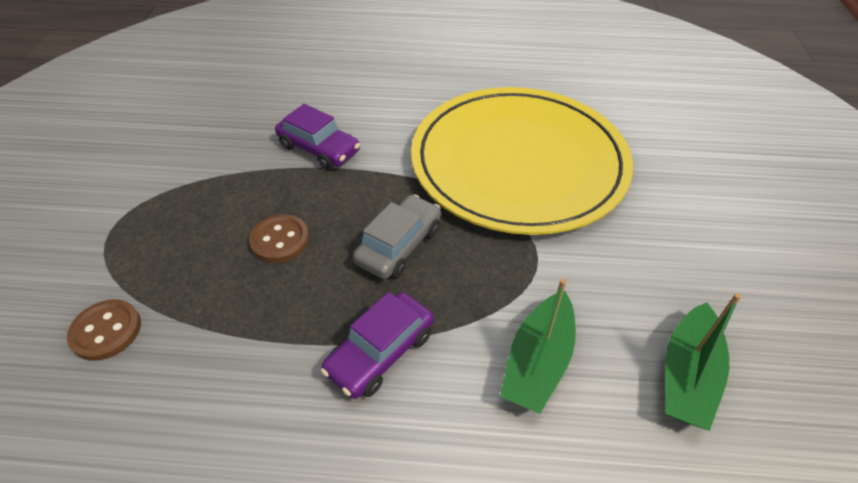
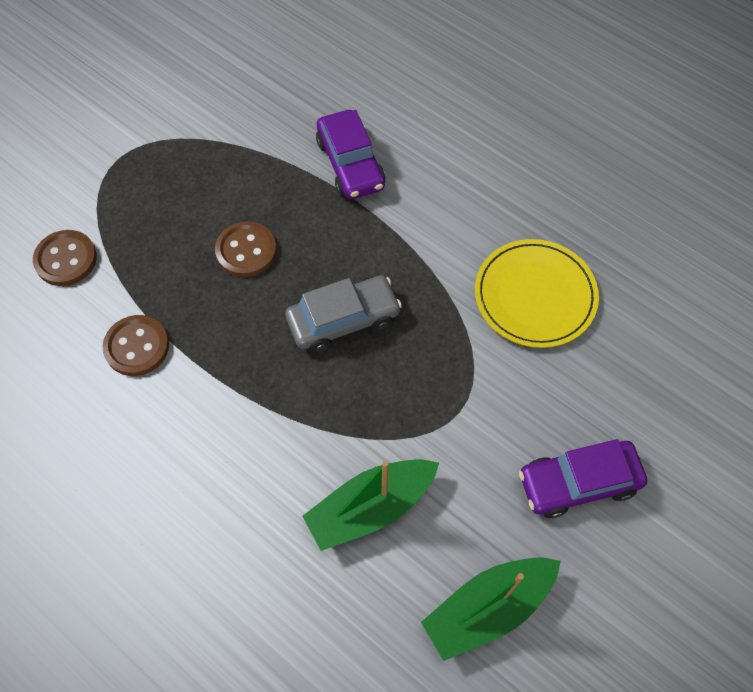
camera: 35 degrees right, 15 degrees up
purple car [321,292,434,399] -> purple car moved to [519,439,647,518]
yellow plate [411,87,633,235] -> yellow plate [475,239,599,348], size x0.47
none -> brown button [103,315,169,376]

